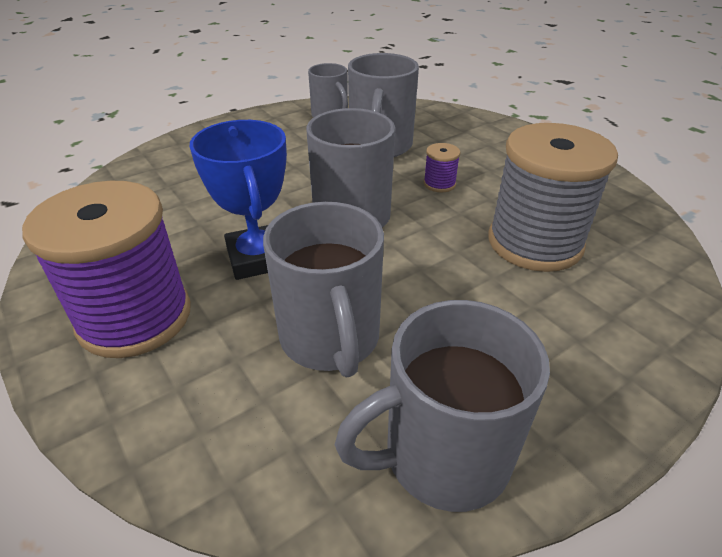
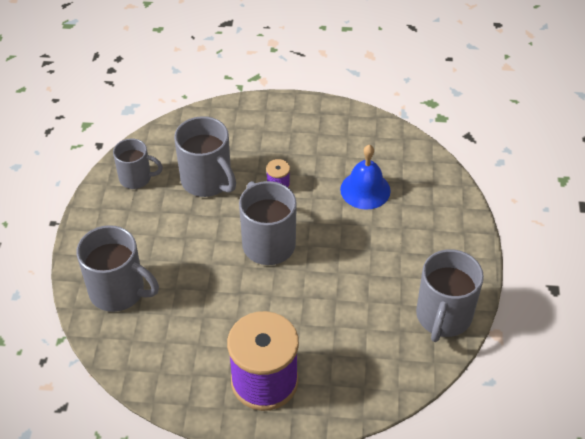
camera: 50 degrees left, 10 degrees up
blue trophy [190,120,287,280] -> none
grey mug [263,202,384,378] -> grey mug moved to [76,225,159,312]
grey spool [488,123,618,272] -> blue bell [340,145,391,210]

